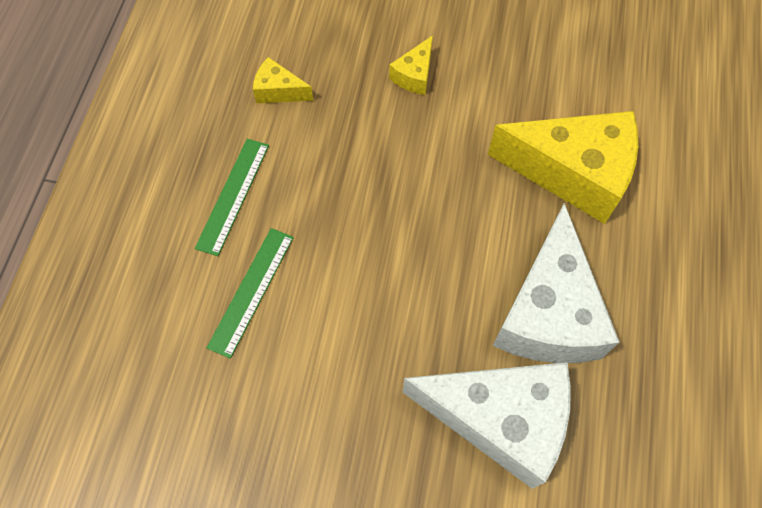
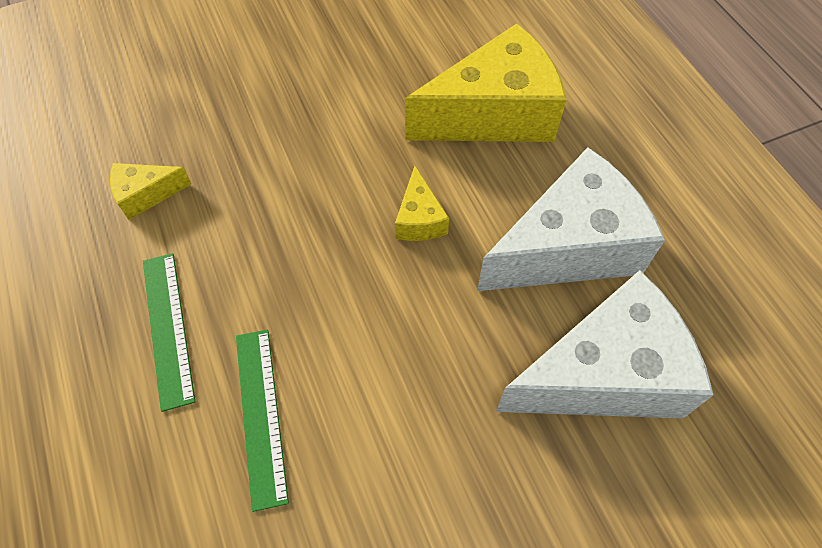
camera: 35 degrees left, 5 degrees down
yellow cheese [389,35,433,95] -> yellow cheese moved to [395,166,449,241]
white cheese [493,203,620,363] -> white cheese turned 90 degrees counterclockwise [477,147,665,291]

